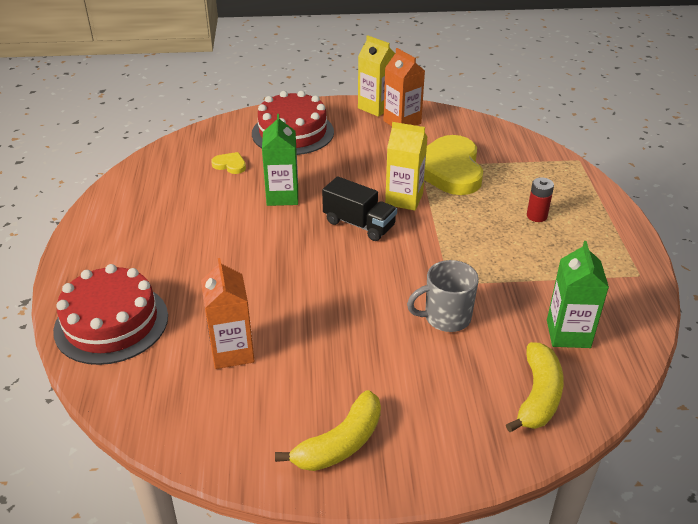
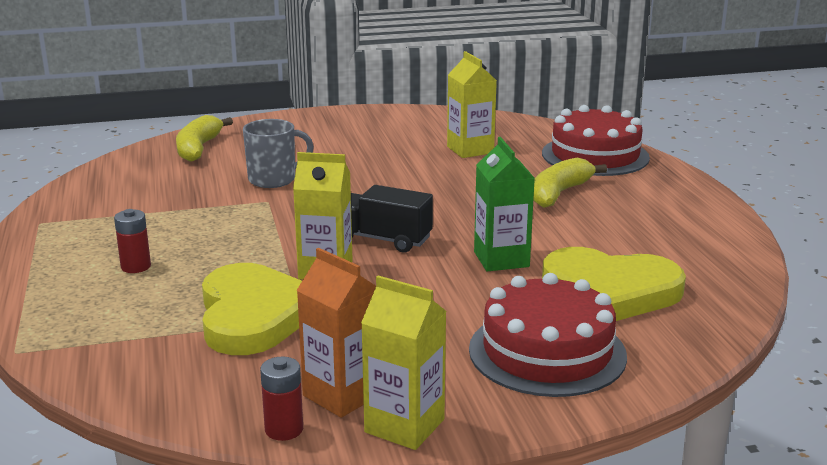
camera: 170 degrees right, 15 degrees down
orange carton [201,258,255,369] -> yellow carton [447,51,497,158]
yellow heart [211,152,246,174] -> yellow heart [542,247,686,321], size x2.40
yellow banana [275,390,381,471] -> yellow banana moved to [533,158,607,208]
green carton [547,241,609,348] -> none
none -> red battery [260,357,303,441]

